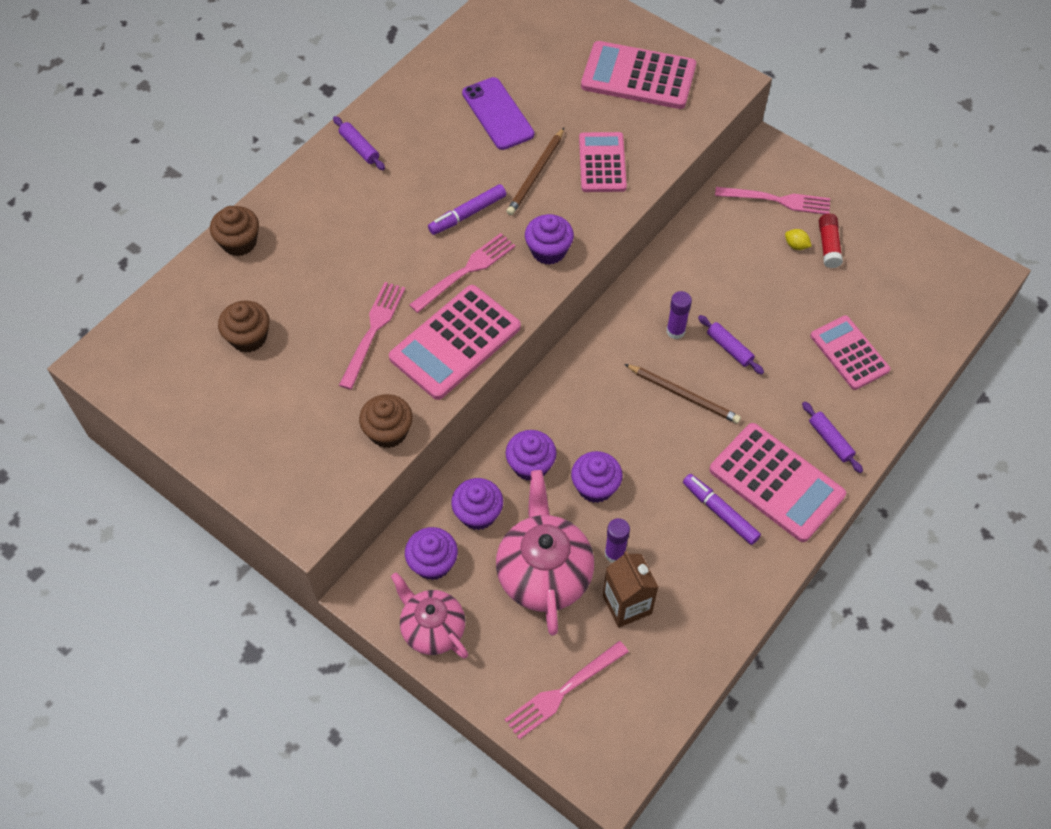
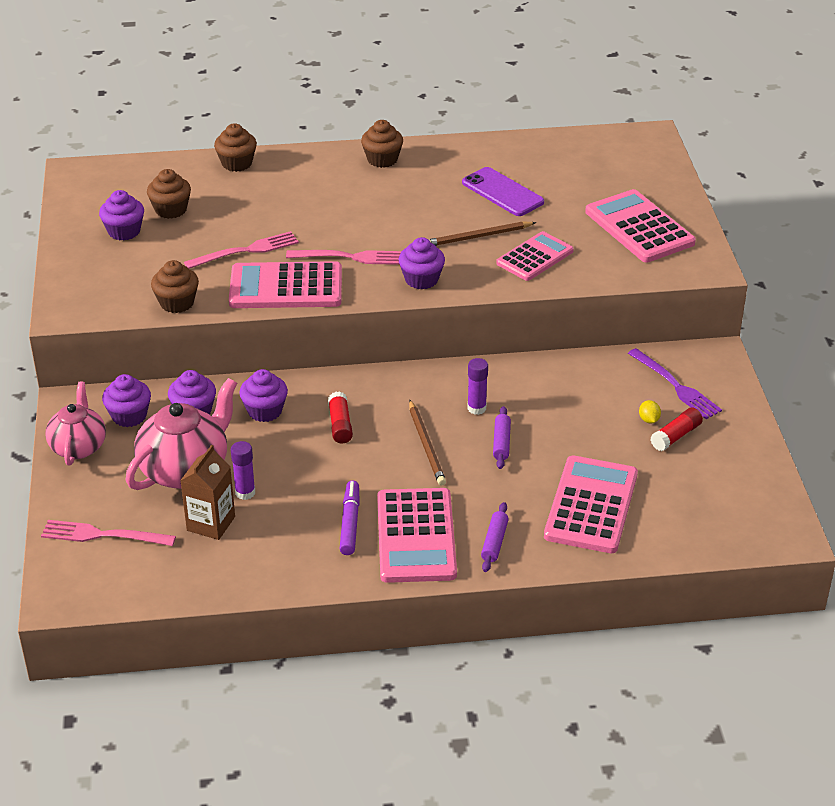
camera: 45 degrees right, 20 degrees down
purple rolling pin [333,116,385,170] -> brown cupcake [361,120,403,168]
purple marker [428,184,506,235] -> none
purple phone [462,77,534,150] -> purple phone turned 60 degrees counterclockwise [462,167,544,216]
purple cupcake [571,451,623,503] -> purple cupcake moved to [99,190,144,240]
pink fork [715,187,830,214] -> purple fork [628,348,722,419]
pink calculator [810,315,890,390] -> pink calculator [544,455,638,553], size x1.50
none -> red glue stick [328,391,353,443]

